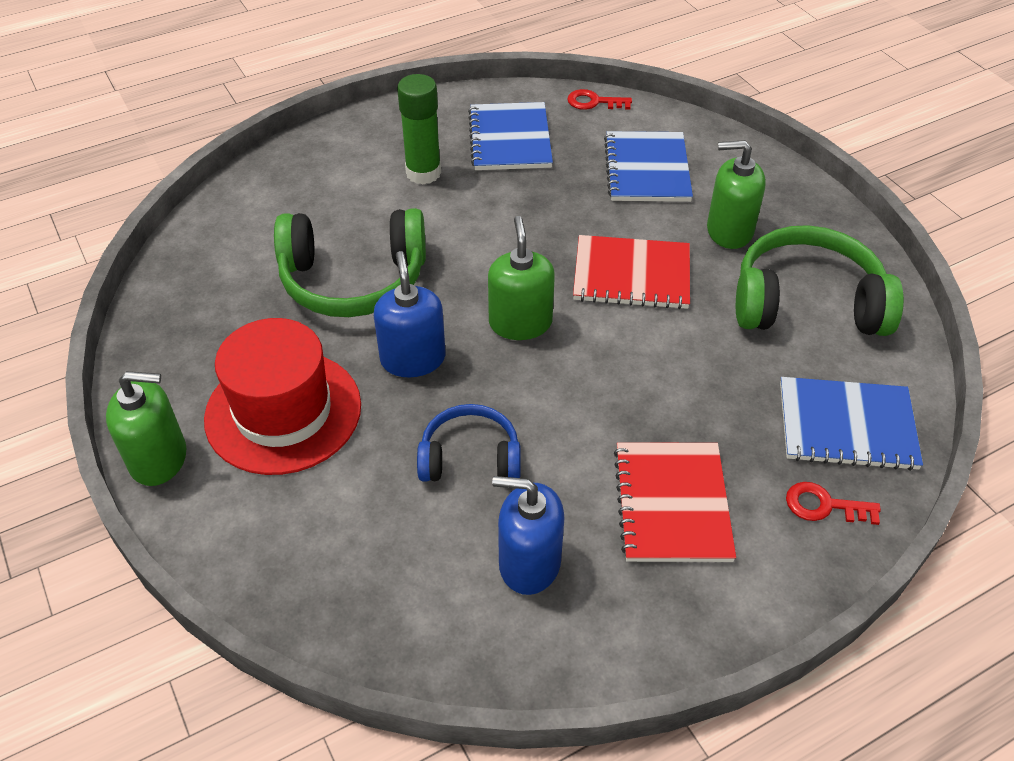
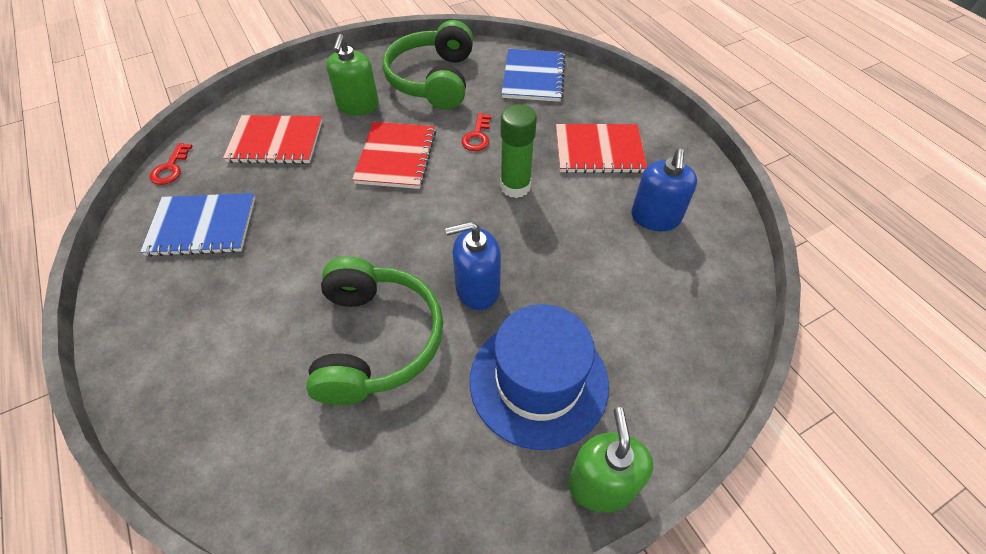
camera: 90 degrees left, 5 degrees up
red hat [204,318,361,475] -> blue hat [470,304,609,450]
green glue stick [397,74,441,184] -> green glue stick moved to [500,104,537,198]
blue headphones [417,404,521,482] -> none
green soap dispenser [488,216,555,340] -> none
blue notebook [604,131,693,202] -> red notebook [223,115,322,164]
red key [786,482,881,525] -> red key moved to [461,113,492,151]

